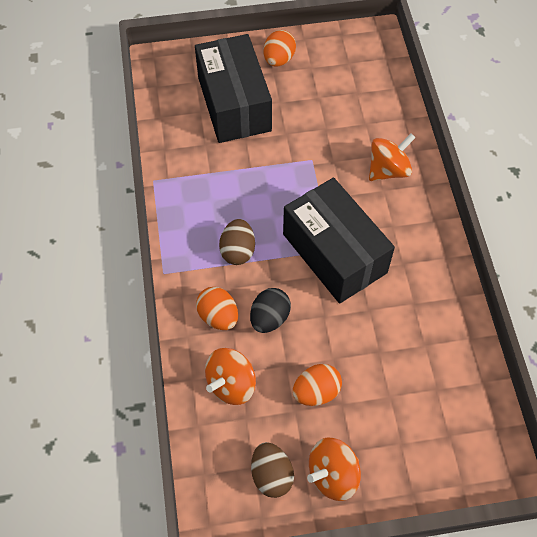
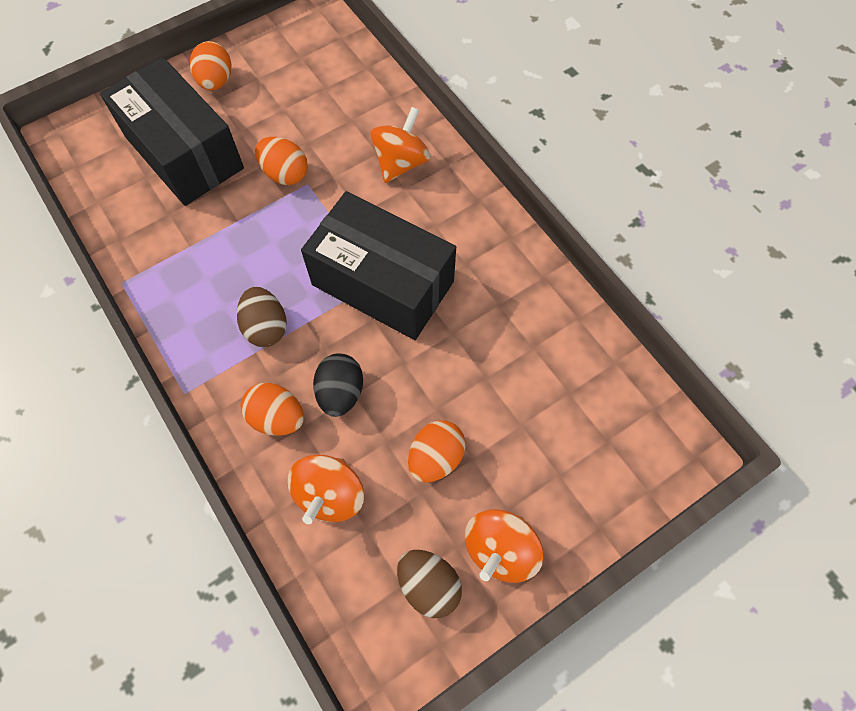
camera: 25 degrees left, 5 degrees up
none -> orange egg [255,137,308,185]

